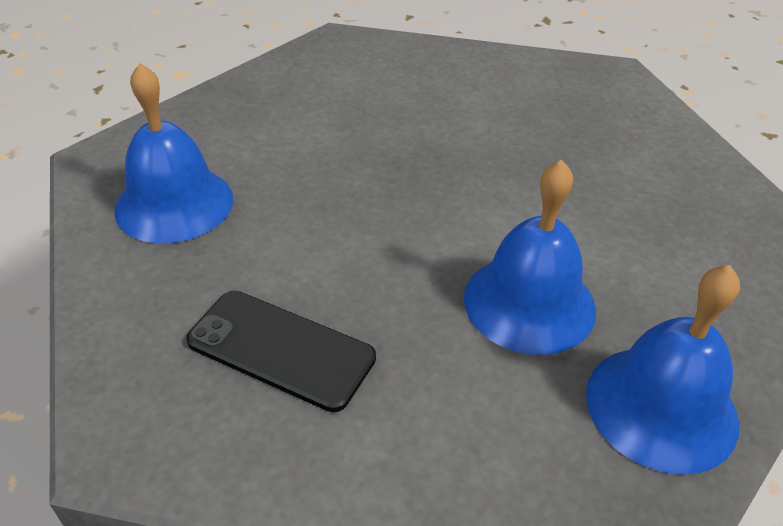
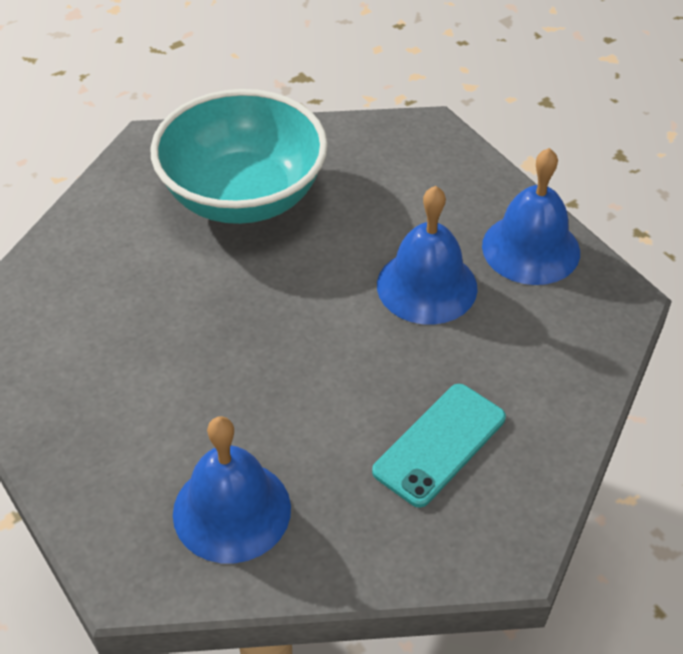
camera: 75 degrees left, 5 degrees up
black phone [186,291,376,412] -> turquoise phone [372,384,506,508]
none -> turquoise bowl [151,89,328,224]

